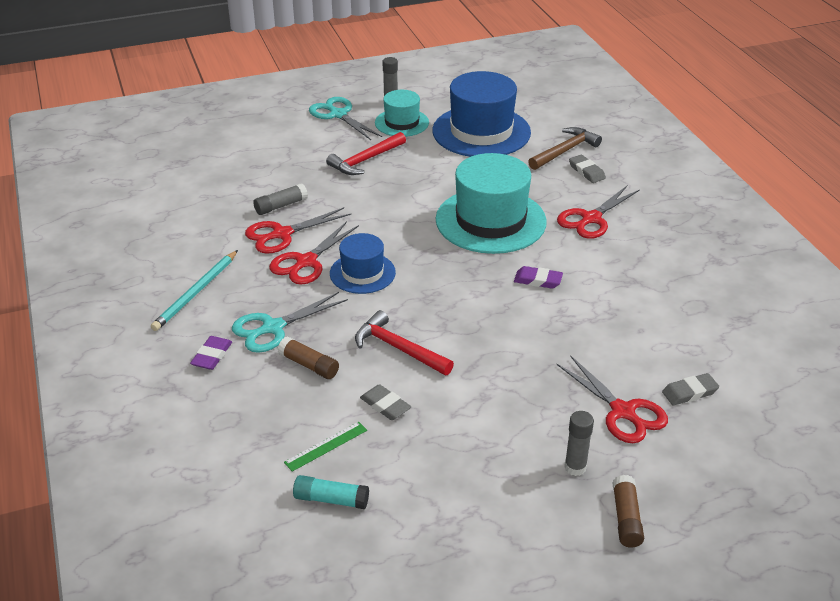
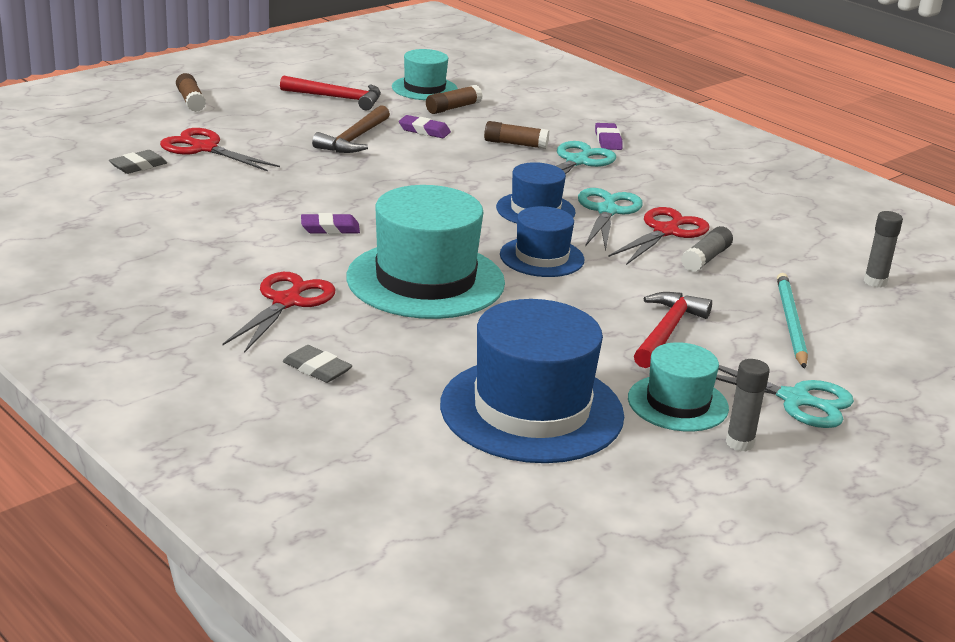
camera: 155 degrees right, 10 degrees down
turquoise pencil [151,250,238,331] -> turquoise pencil moved to [777,273,808,369]
red scissors [269,221,359,285] -> turquoise scissors [578,188,642,251]
green ruler [284,422,367,472] -> brown glue stick [426,85,483,114]
turquoise glue stick [293,475,369,509] -> turquoise hat [392,49,458,100]
red hammer [355,310,454,375] -> red hammer moved to [280,75,381,110]
grey eraser [360,384,411,420] -> purple eraser [399,115,451,138]
brown hammer [528,127,602,170] -> brown hammer moved to [312,105,390,153]
grey glue stick [564,411,594,476] -> grey glue stick moved to [864,211,903,288]
none -> blue hat [500,206,584,277]

